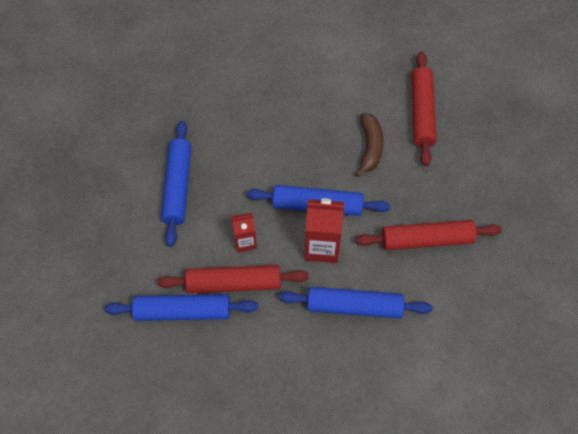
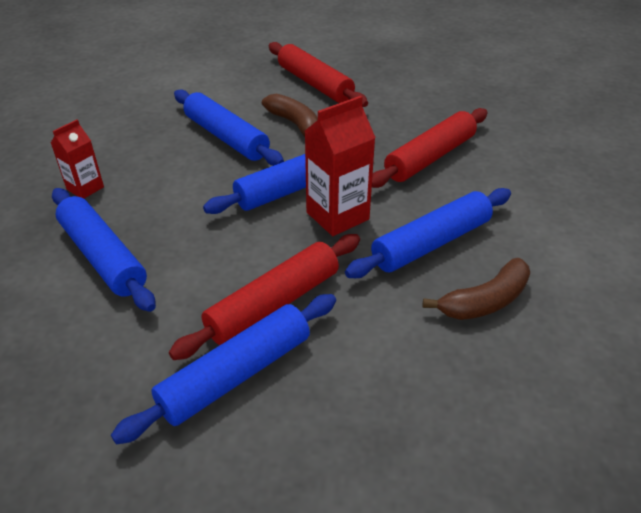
camera: 40 degrees left, 20 degrees down
red carton [231,213,257,252] -> red carton moved to [51,119,104,198]
none -> blue rolling pin [174,89,284,166]
none -> brown banana [423,258,530,320]

